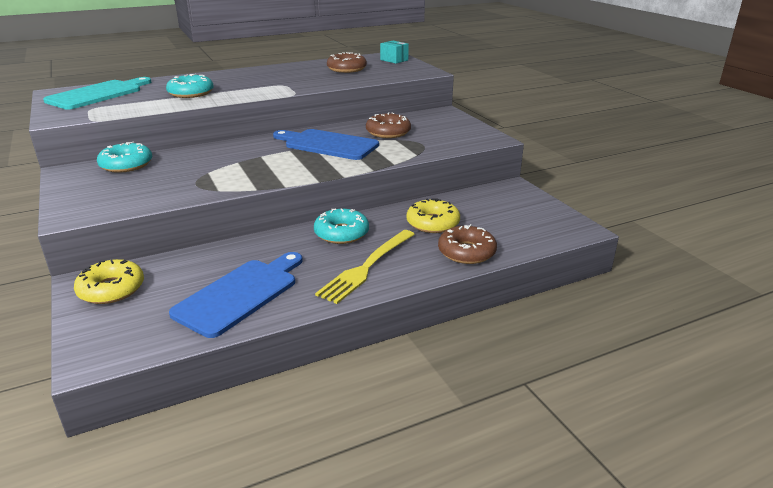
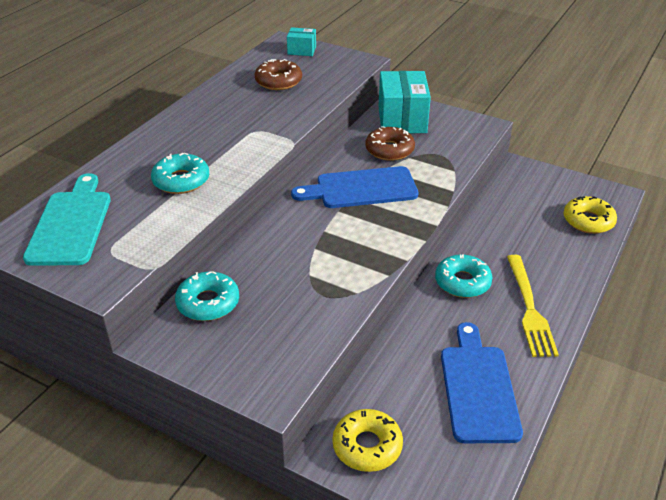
camera: 35 degrees left, 10 degrees up
yellow donut [407,199,460,233] -> yellow donut moved to [564,196,617,234]
brown donut [438,224,497,264] -> none
none -> turquoise box [378,71,431,133]

